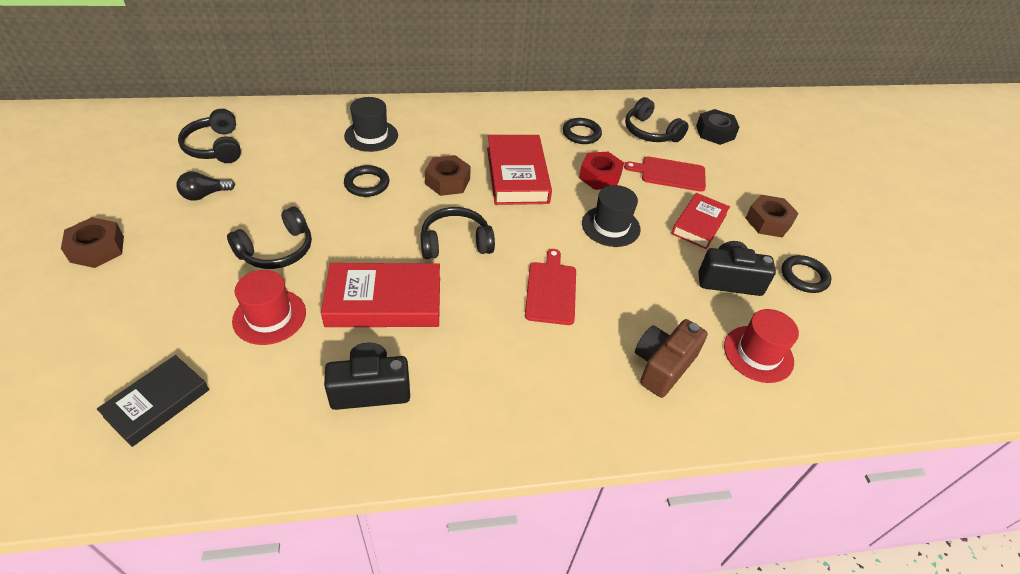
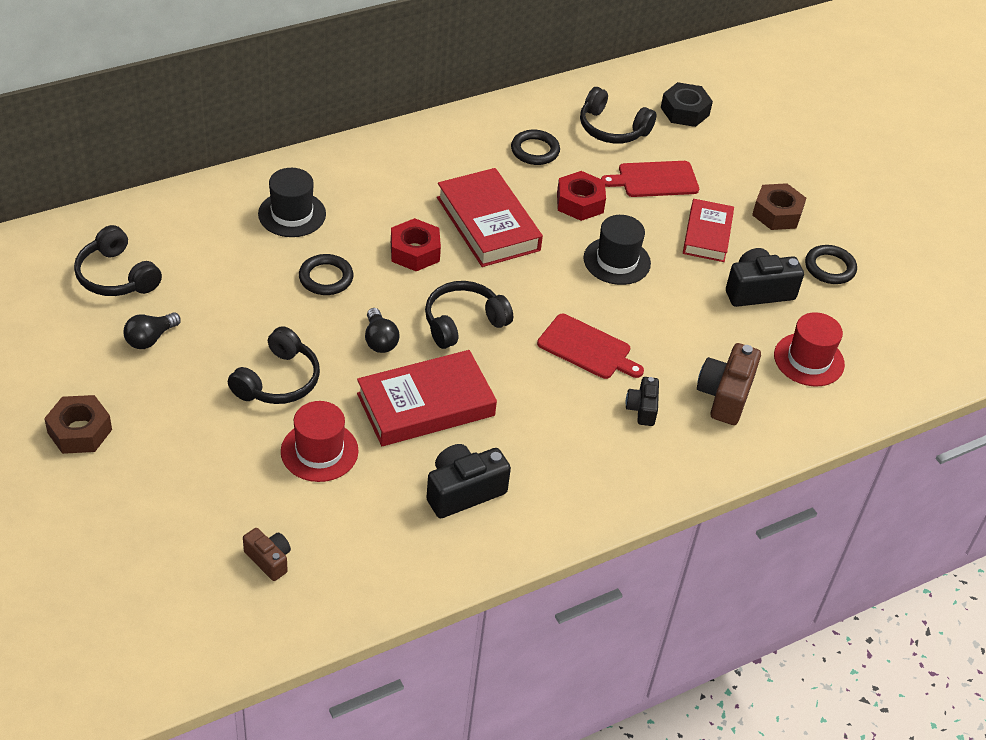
camera: 20 degrees left, 0 degrees up
black book [97,355,209,447] -> brown camera [243,528,291,581]
brown nut [425,155,471,196] -> red nut [391,218,441,271]
red cutting board [525,249,576,325] -> red cutting board turned 135 degrees clockwise [537,314,644,379]
none -> black light bulb [365,308,400,353]
none -> black camera [626,377,659,426]

